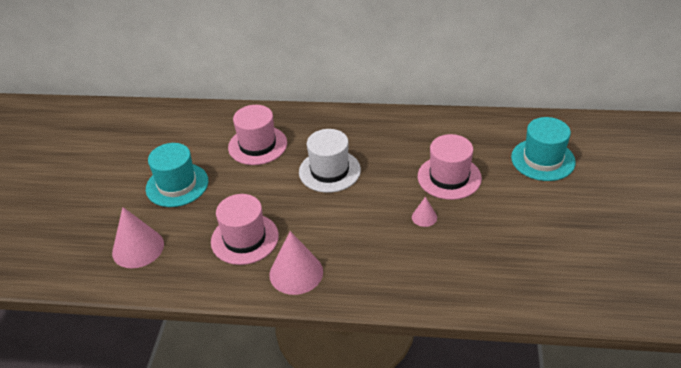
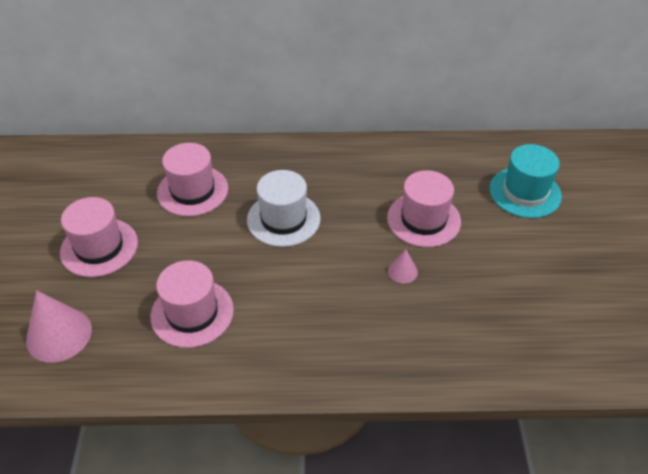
camera: 10 degrees left, 5 degrees up
turquoise hat [146,143,208,207] -> pink hat [60,197,138,277]
pink cone [269,231,323,295] -> none

